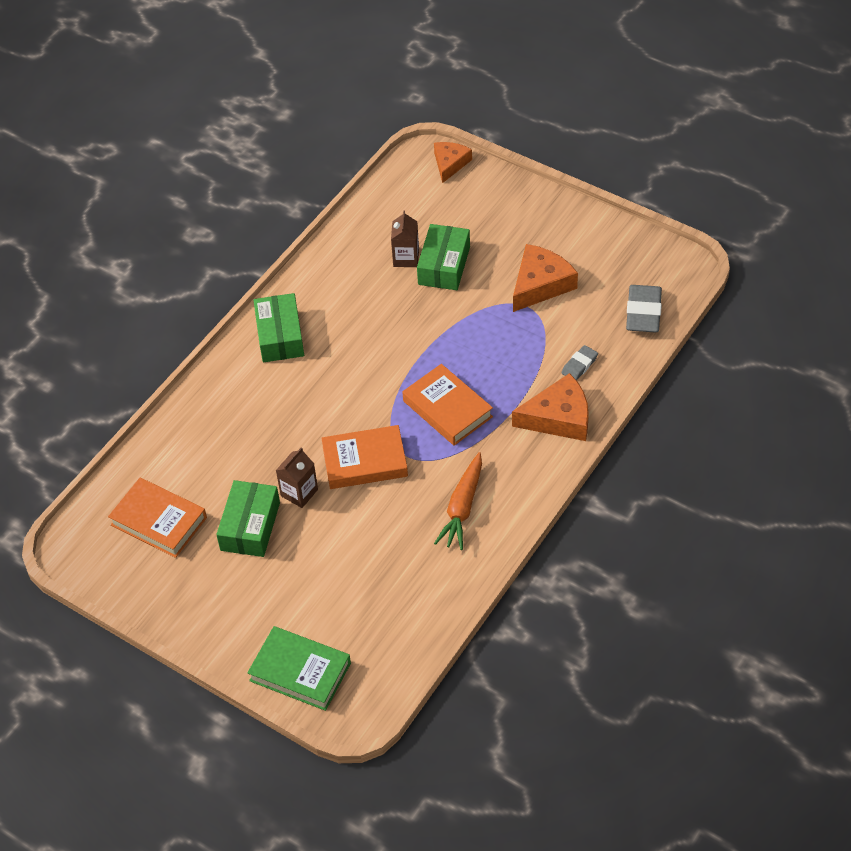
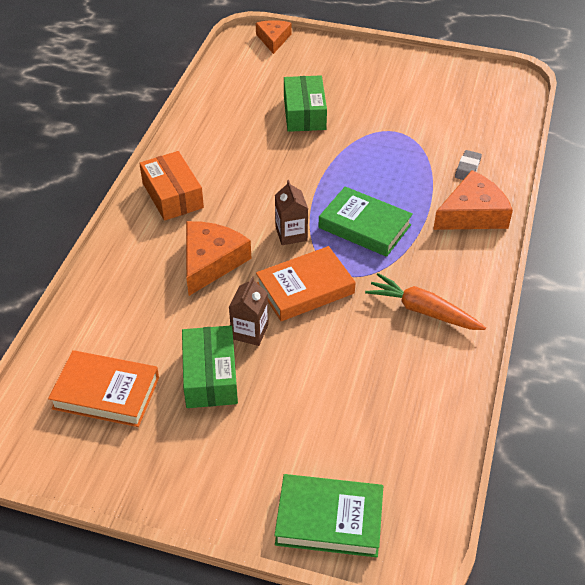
camera: 20 degrees left, 5 degrees down
green box [253,293,304,362] -> orange box [139,151,204,221]
brown carton [391,211,419,267] -> brown carton moved to [275,180,308,245]
orange book [402,364,493,446] -> green book [319,186,413,257]
orange carrot [434,452,482,550] -> orange carrot turned 120 degrees clockwise [365,273,486,330]
orange cheese [513,244,578,312] -> orange cheese moved to [186,221,251,296]
grey eraser [626,285,662,333] -> none

